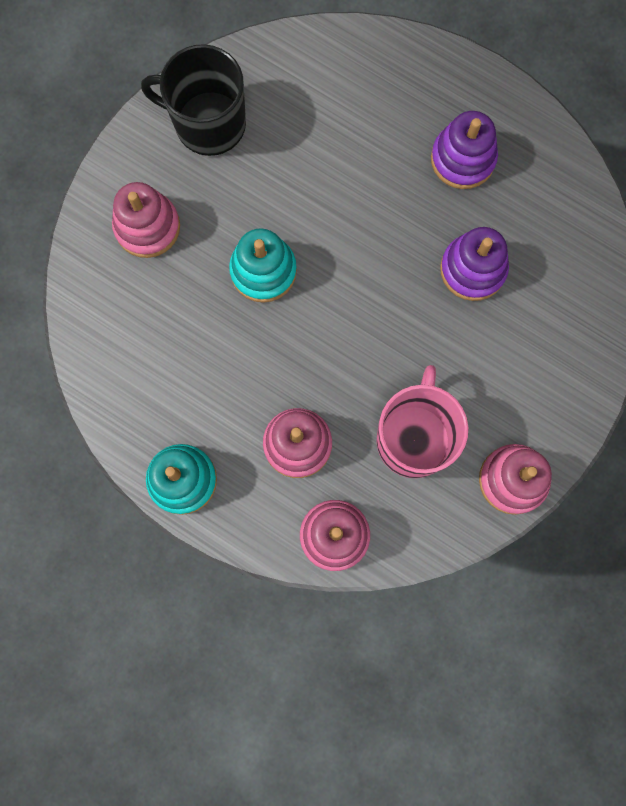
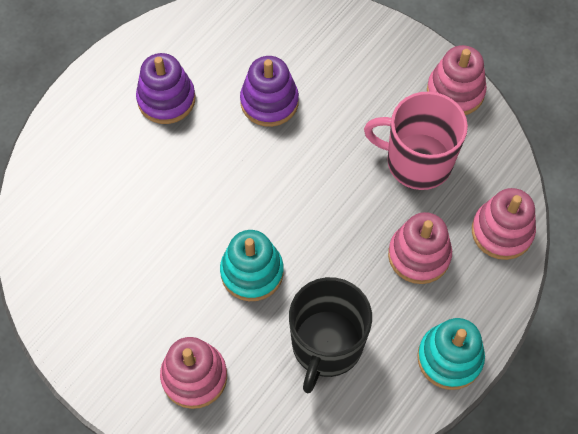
camera: 85 degrees left, 15 degrees down
black mug [141,44,246,156] -> black mug moved to [289,277,372,393]

